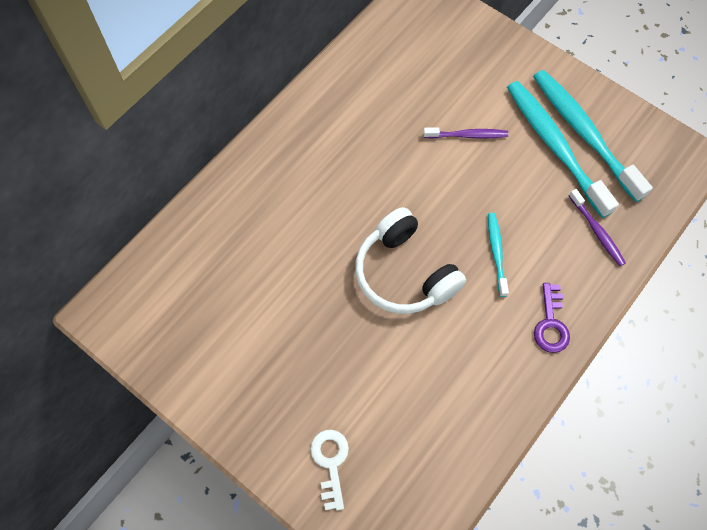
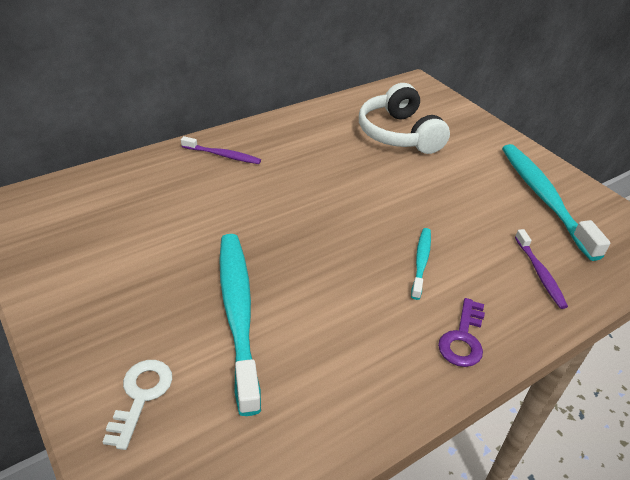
camera: 15 degrees right, 25 degrees down
white headphones [355,207,466,314] -> white headphones moved to [359,83,450,154]
purple toothbrush [424,128,508,139] -> purple toothbrush moved to [181,136,261,164]
turquoise toothbrush [507,81,619,218] -> turquoise toothbrush moved to [219,234,261,416]

